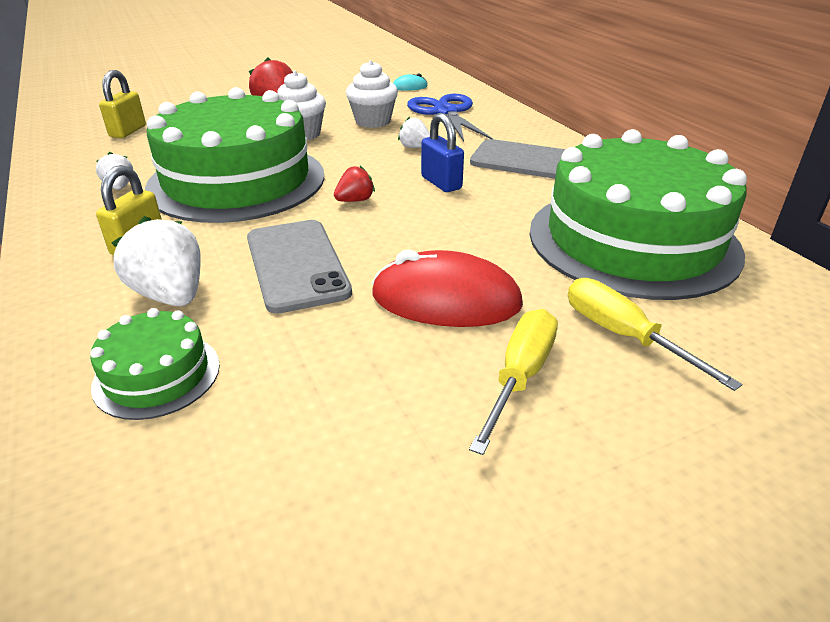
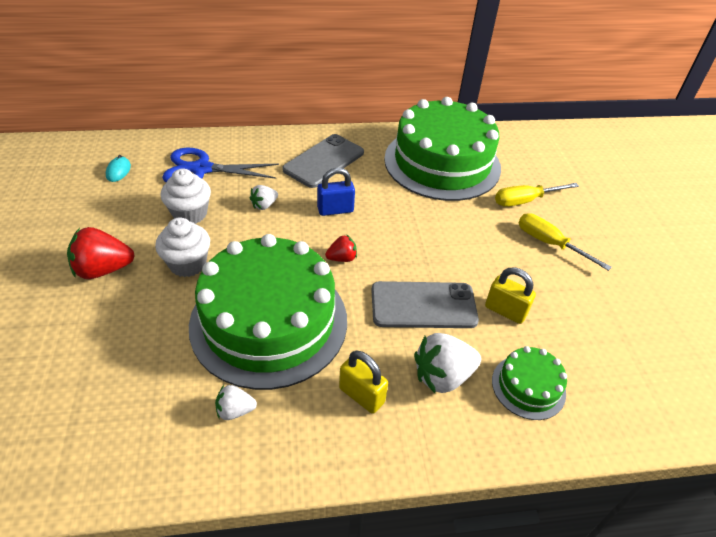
camera: 75 degrees left, 10 degrees up
yellow padlock [99,70,146,138] -> yellow padlock moved to [485,268,536,324]
red strawberry [334,166,375,202] -> red strawberry turned 90 degrees clockwise [325,235,357,262]
red mouse [372,249,523,327] -> none

